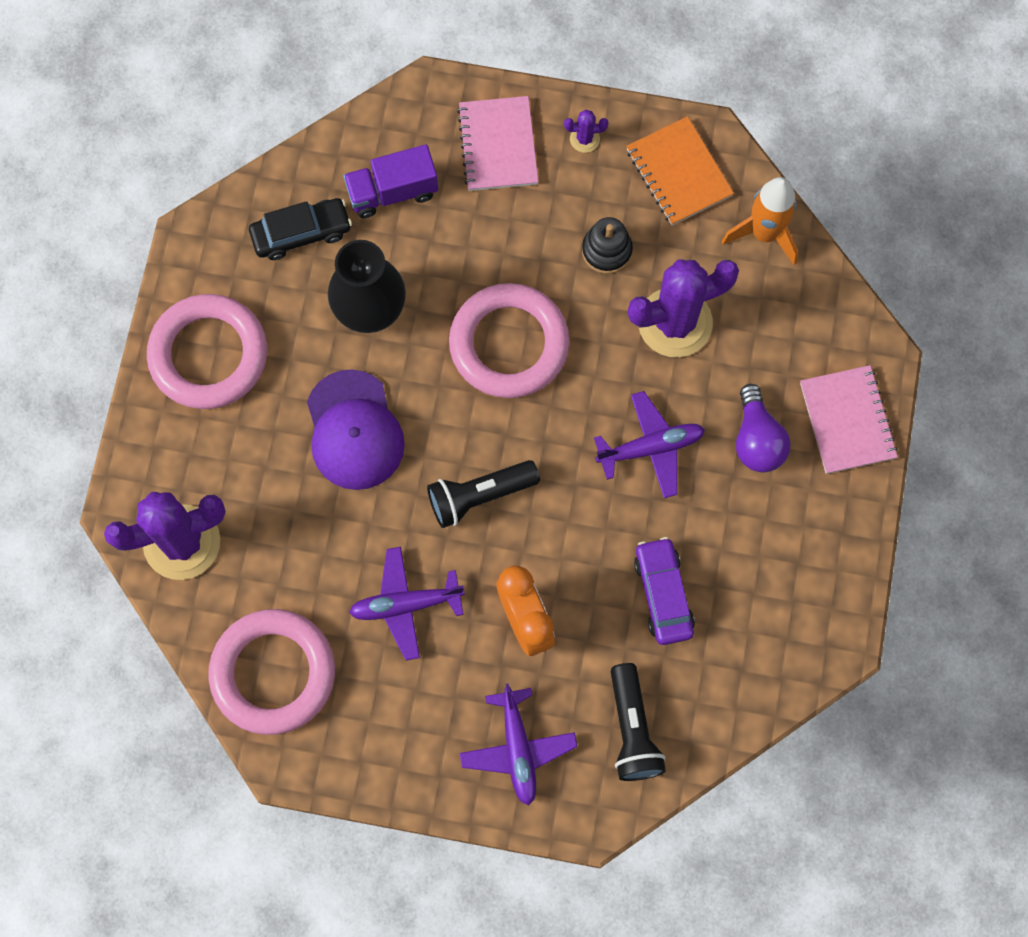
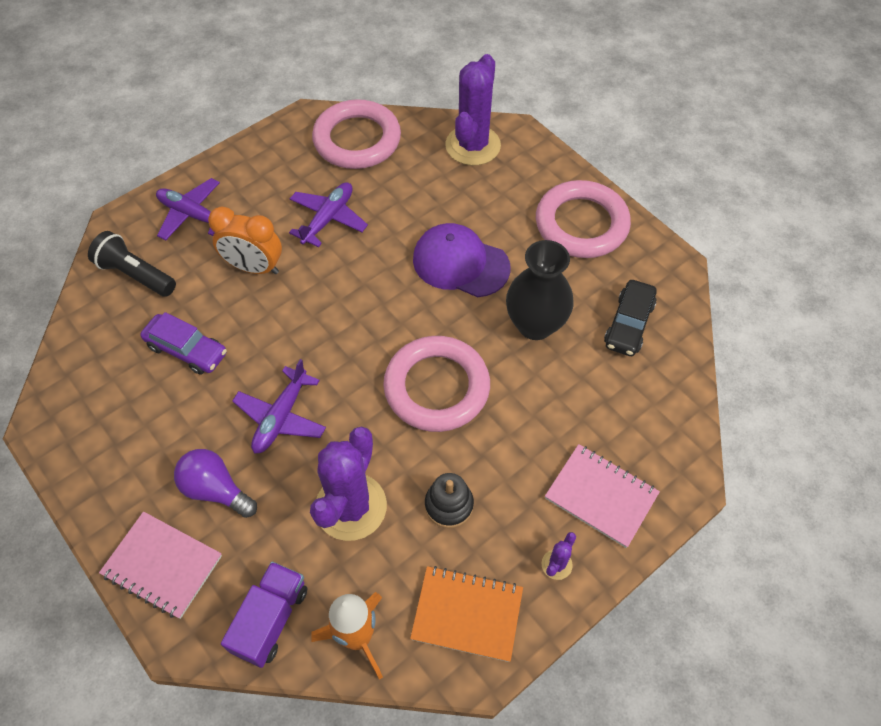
camera: 130 degrees right, 15 degrees down
purple truck [343,144,438,218] -> purple truck moved to [221,562,307,668]
black flashlight [427,460,540,528] -> none

